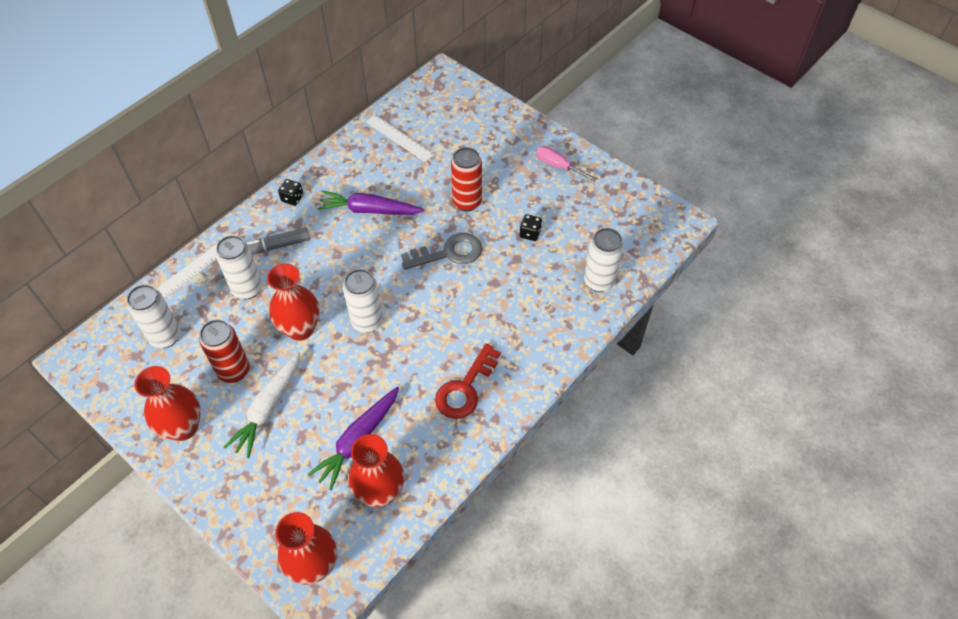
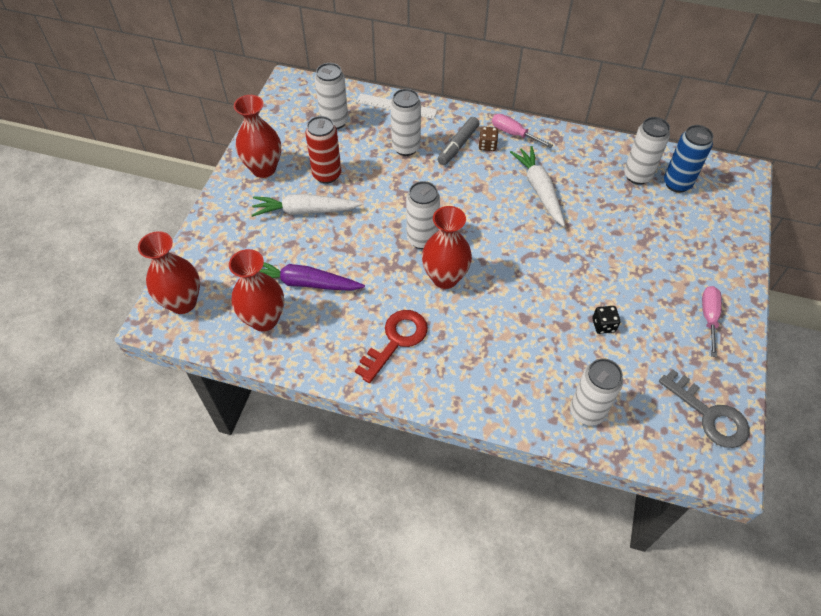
camera: 65 degrees right, 0 degrees up
grey marker [246,228,310,254] -> grey marker turned 105 degrees counterclockwise [437,117,479,165]
red vase [267,264,320,341] -> red vase moved to [422,206,472,289]
black dice [278,179,303,206] -> pink screwdriver [492,114,553,148]
purple carrot [317,191,424,215] -> white carrot [510,146,565,227]
white ruler [366,115,435,162] -> white can [624,117,670,185]
grey key [401,233,482,270] -> grey key moved to [659,369,749,448]
red key [435,344,501,419] -> red key turned 120 degrees clockwise [355,310,428,383]
red can [451,147,482,211] -> none
none -> brown dice [478,127,499,151]
none -> blue can [664,125,713,193]

